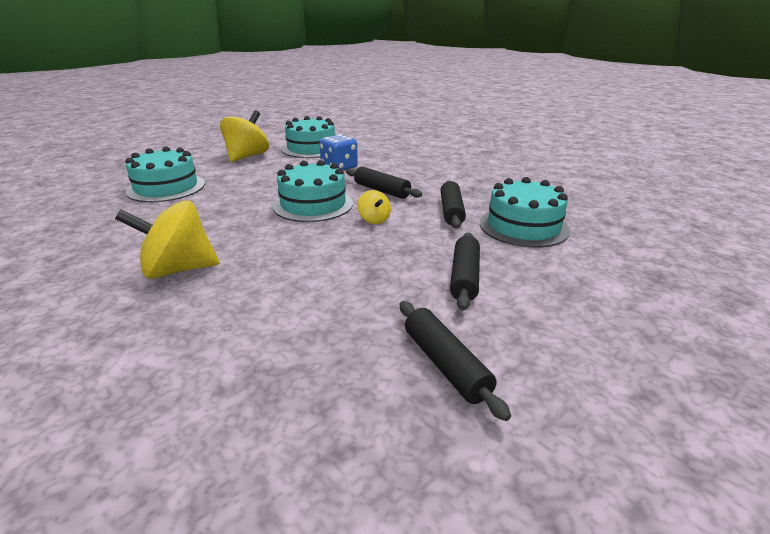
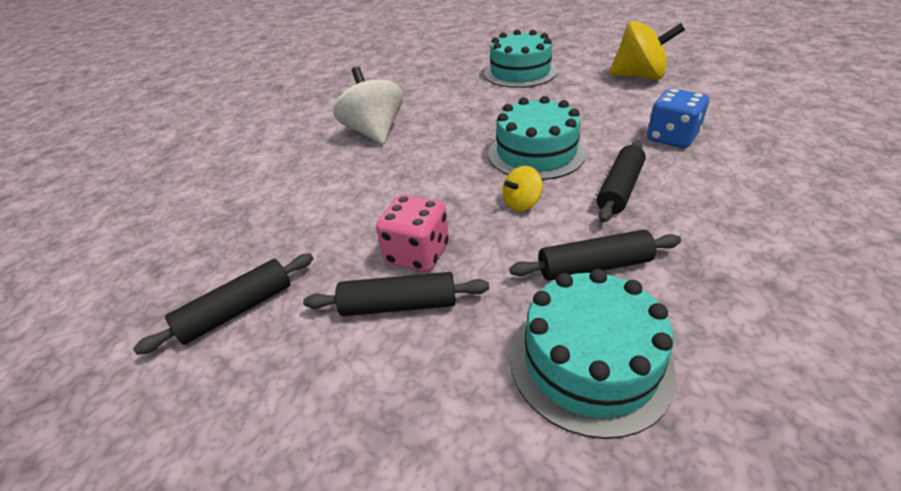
camera: 80 degrees right, 10 degrees up
yellow spinning top [115,200,219,279] -> white spinning top [333,67,403,144]
turquoise cake [282,116,335,158] -> none
none -> pink dice [376,195,449,272]

